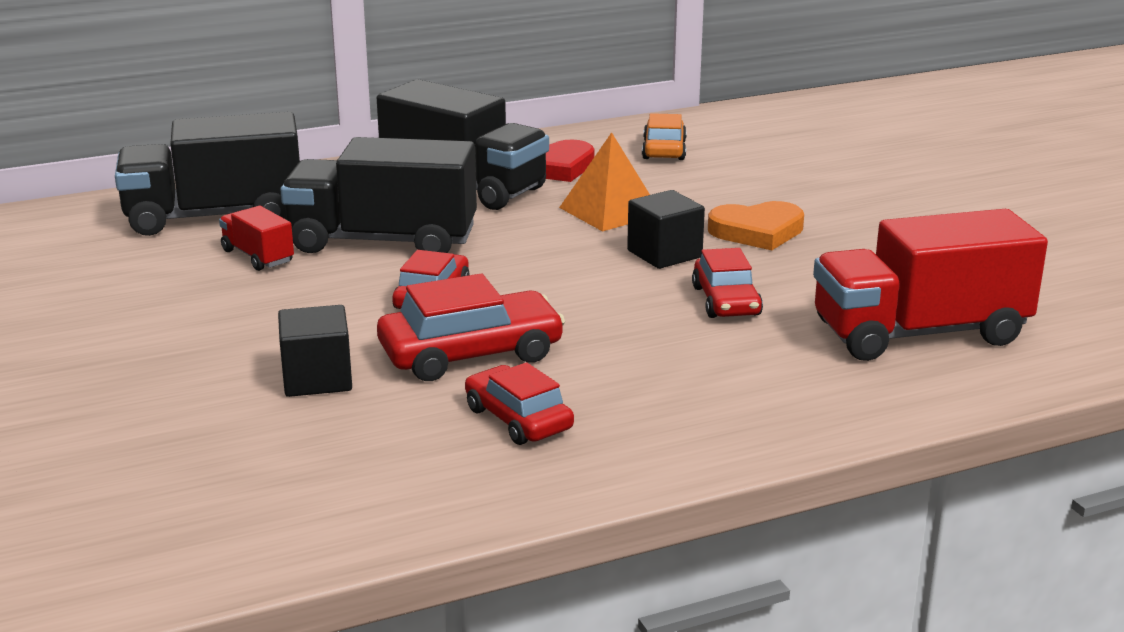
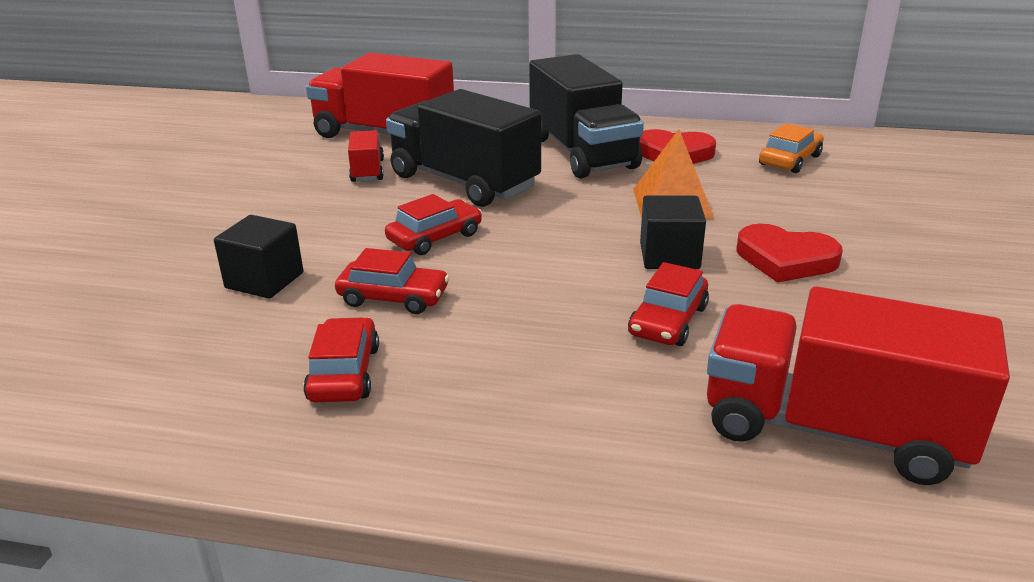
camera: 35 degrees right, 5 degrees up
black truck [115,112,300,236] -> red truck [306,53,454,138]
red car [377,274,565,381] -> red car [335,248,449,314], size x0.65
orange heart [708,201,804,250] -> red heart [737,224,843,283]

